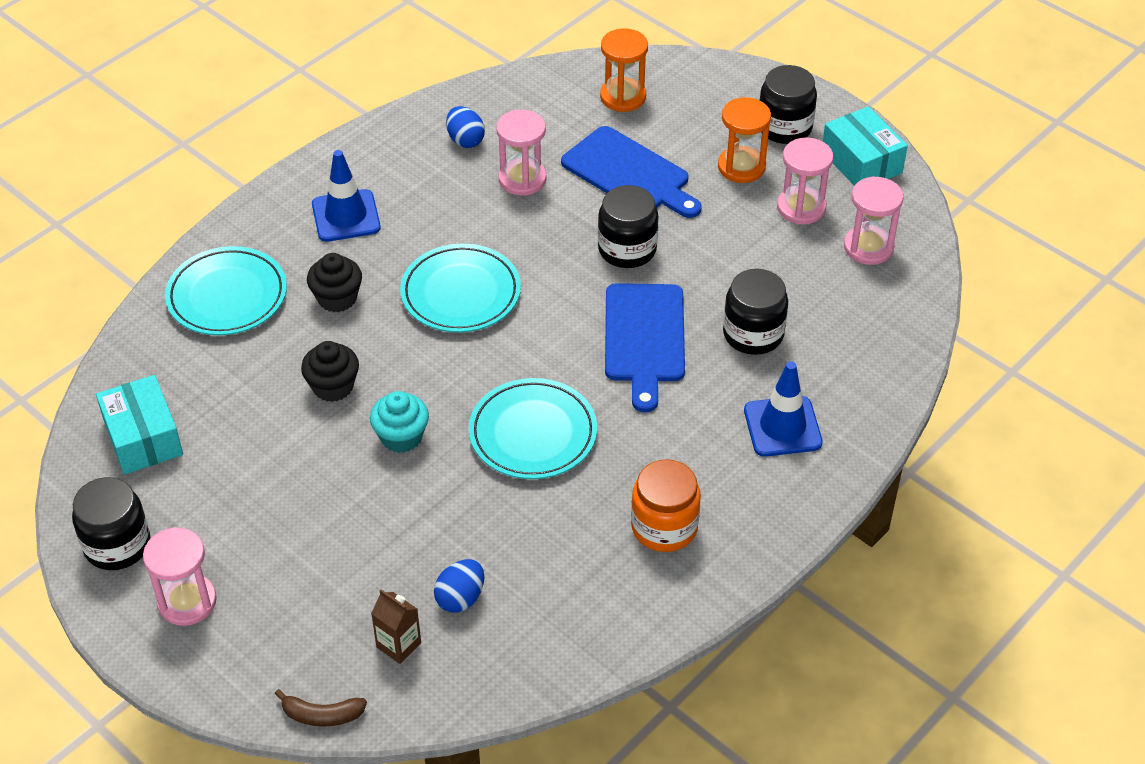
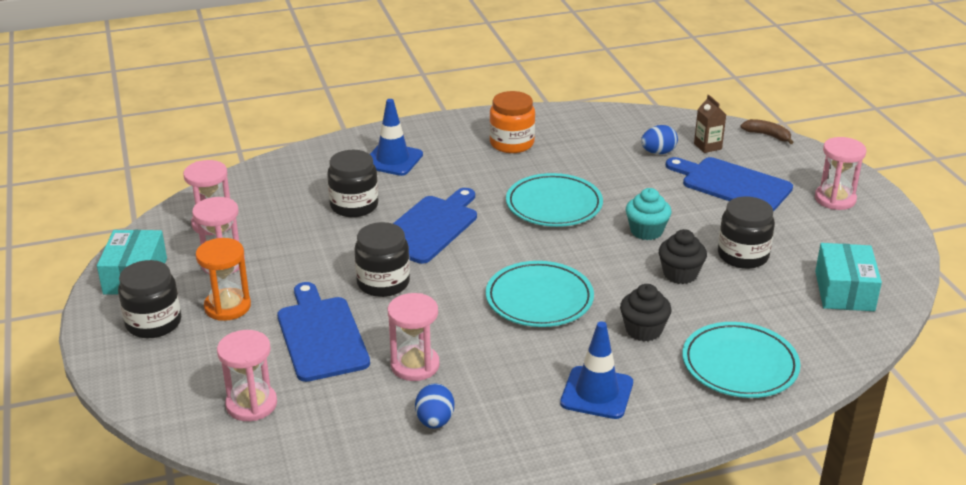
camera: 150 degrees left, 15 degrees down
black jar [72,477,150,570] -> black jar moved to [718,196,775,269]
orange hourglass [600,28,648,112] -> pink hourglass [217,330,277,421]
none -> blue cutting board [666,157,793,212]

